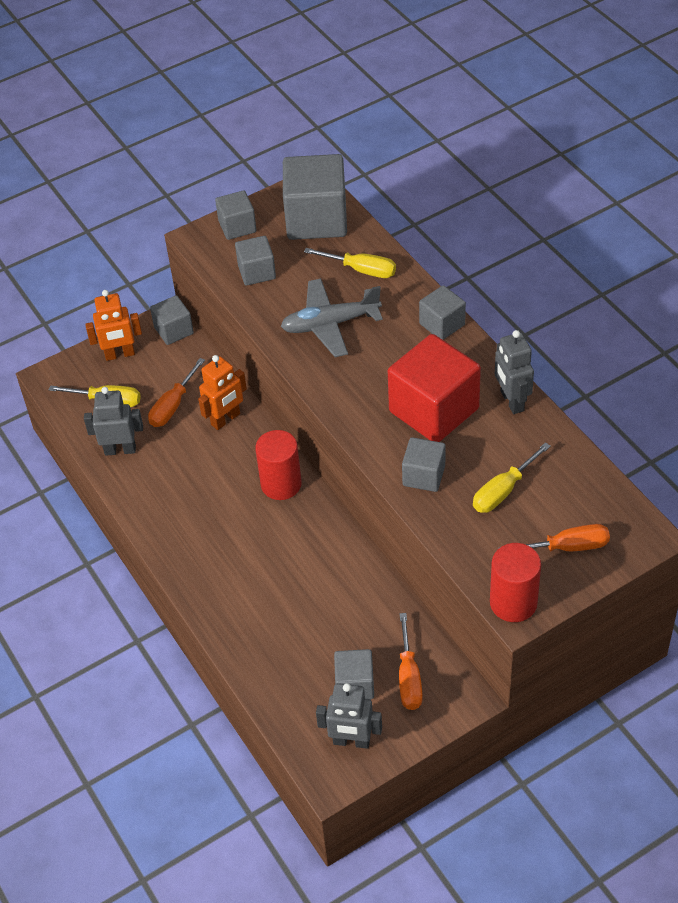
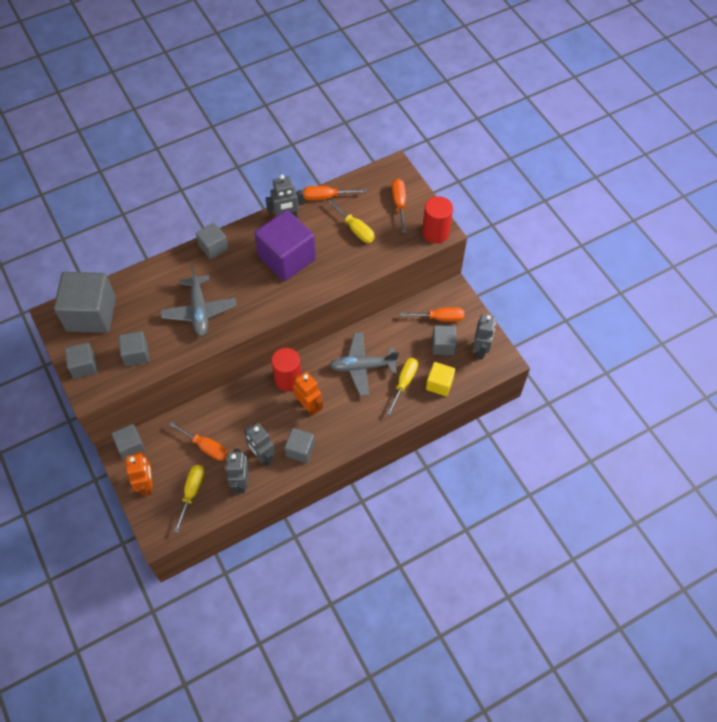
camera: 90 degrees left, 10 degrees up
orange robot [198,355,247,430] -> orange robot moved to [293,372,323,416]
yellow screwdriver [304,248,396,278] -> yellow screwdriver moved to [386,358,418,415]
red cube [388,334,481,442] -> purple cube [254,210,316,281]
grey cube [402,437,446,492] -> grey cube moved to [284,428,315,463]
none -> grey robot [244,423,275,466]
none -> orange screwdriver [303,186,367,200]
none -> grey plane [329,332,399,396]
none -> yellow cube [426,362,455,396]

